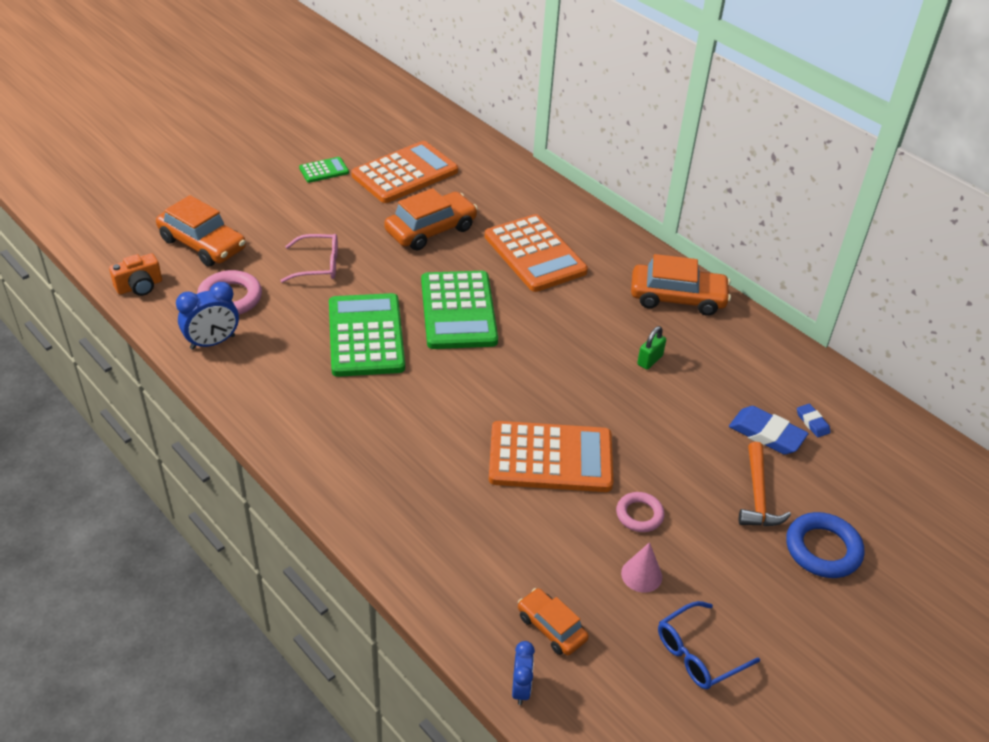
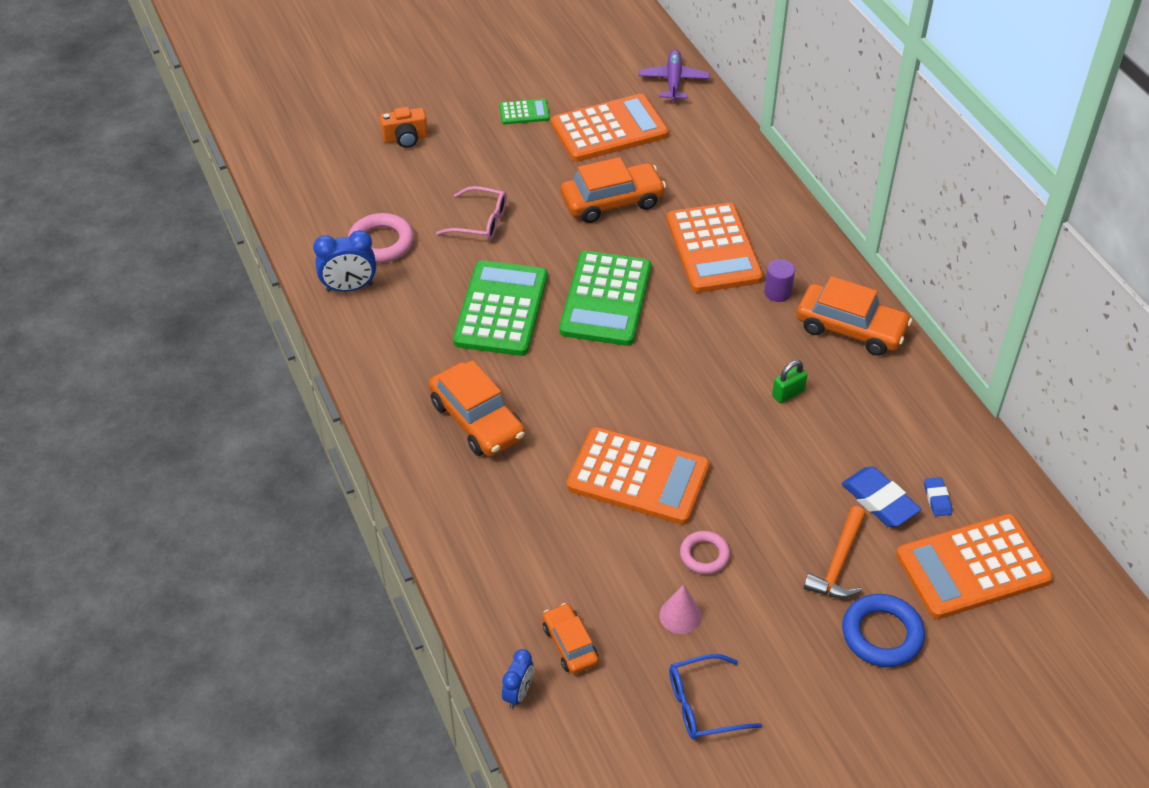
camera: 20 degrees right, 5 degrees up
orange camera [109,253,162,296] -> orange camera moved to [380,107,428,148]
orange car [156,195,246,266] -> orange car moved to [429,360,525,457]
none -> purple plane [639,49,710,101]
none -> purple cylinder [764,259,795,302]
none -> orange calculator [896,514,1053,619]

